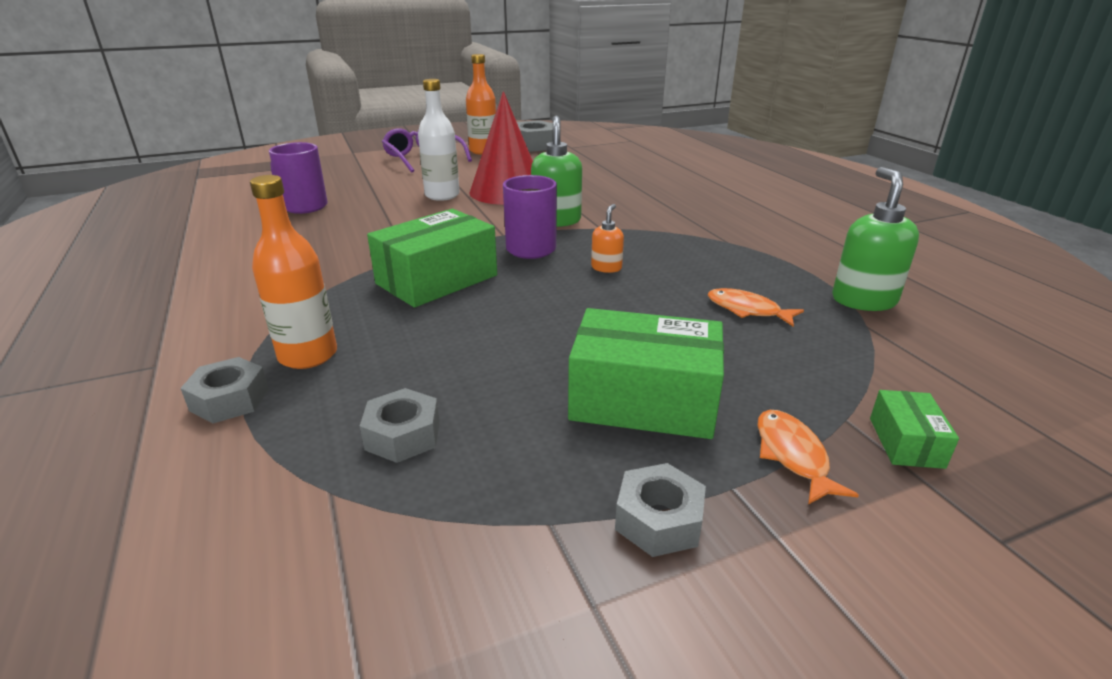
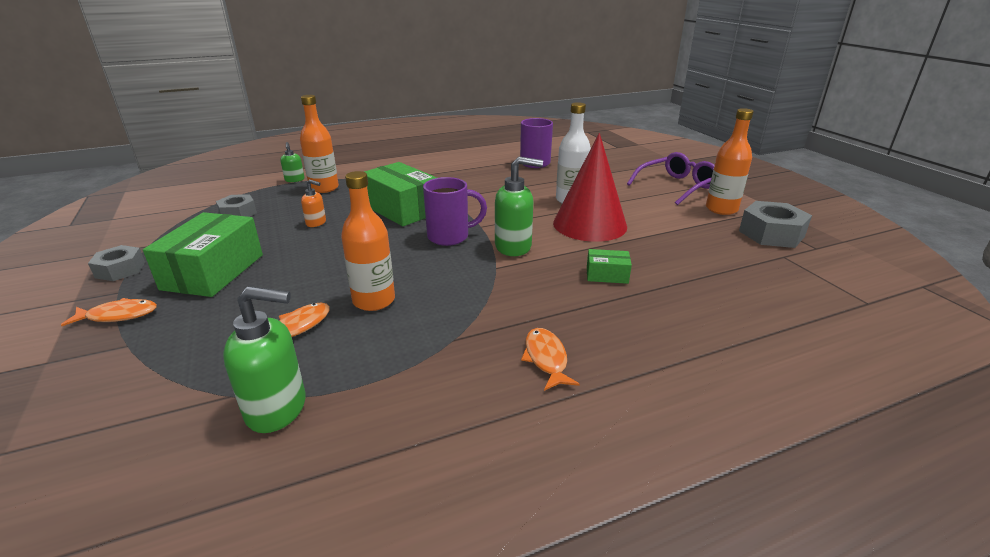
camera: 90 degrees right, 0 degrees up
grey nut [180,357,269,423] -> green soap dispenser [280,142,304,182]
orange soap dispenser [591,204,624,273] -> orange soap dispenser moved to [301,179,326,227]
green box [870,390,959,469] -> green box moved to [587,249,632,284]
none -> orange bottle [341,171,395,311]
none -> orange fish [521,328,579,391]

